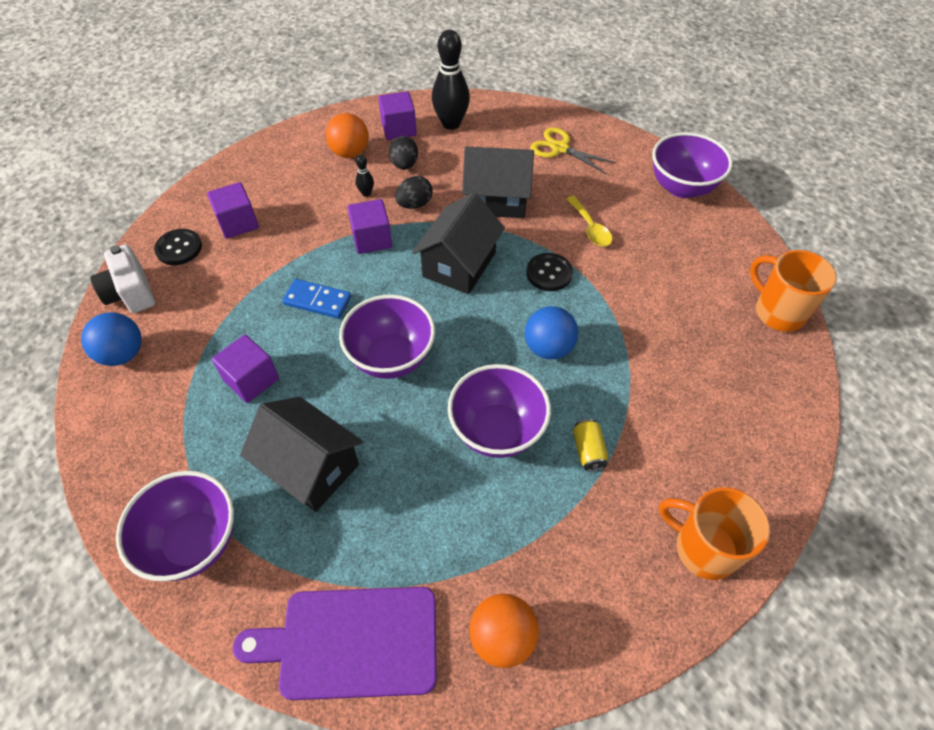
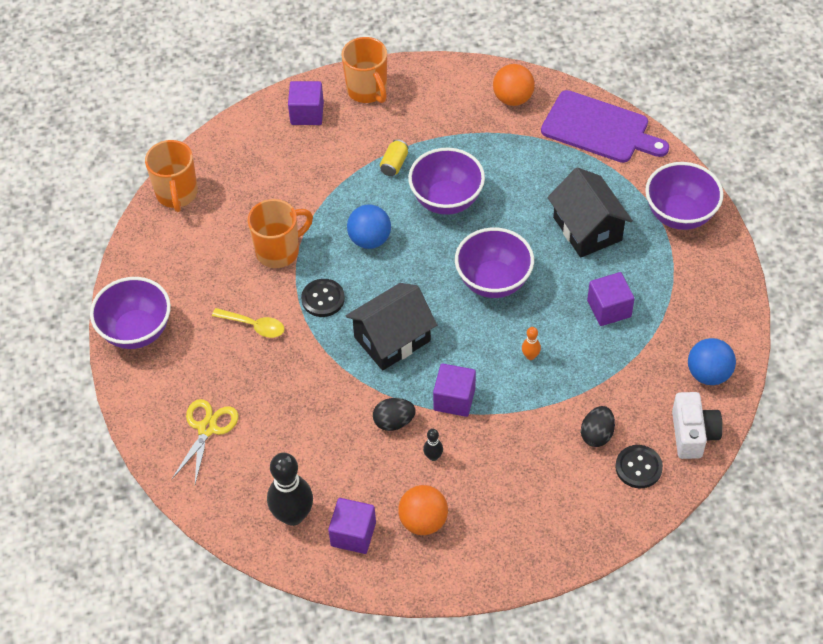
camera: 150 degrees left, 0 degrees up
purple cube [207,182,259,239] -> purple cube moved to [288,81,324,125]
blue domino [282,279,351,319] -> orange bowling pin [522,327,541,360]
black egg [389,136,418,170] -> black egg moved to [581,406,615,447]
black house [462,147,534,218] -> none
yellow scissors [530,127,616,174] -> yellow scissors turned 135 degrees counterclockwise [172,399,238,484]
yellow spoon [567,196,612,247] -> yellow spoon turned 105 degrees clockwise [212,308,284,338]
none -> orange mug [248,199,313,268]

